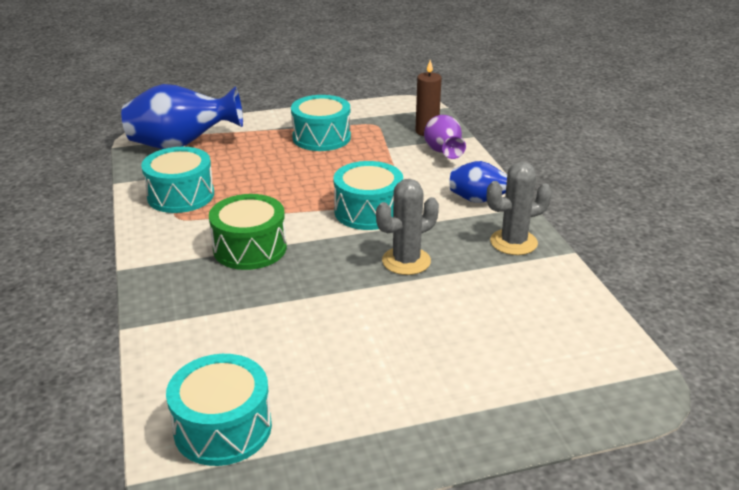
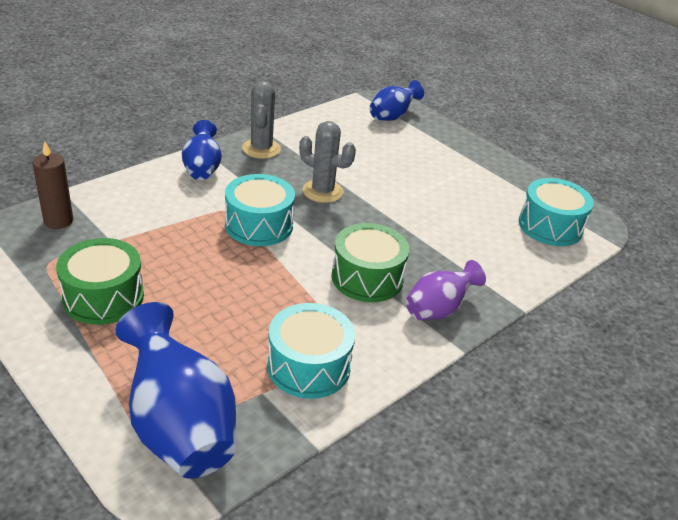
camera: 120 degrees left, 5 degrees up
turquoise drum [291,95,351,151] -> green drum [56,238,144,325]
purple vase [424,115,466,159] -> purple vase moved to [406,260,486,320]
grey cactus [487,162,552,255] -> grey cactus turned 45 degrees clockwise [242,81,281,159]
none -> blue vase [369,80,424,121]

